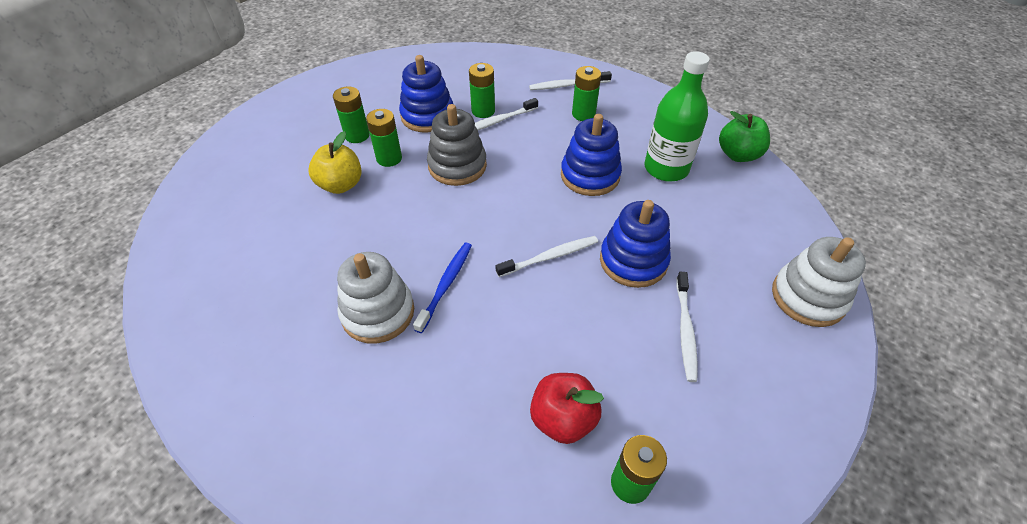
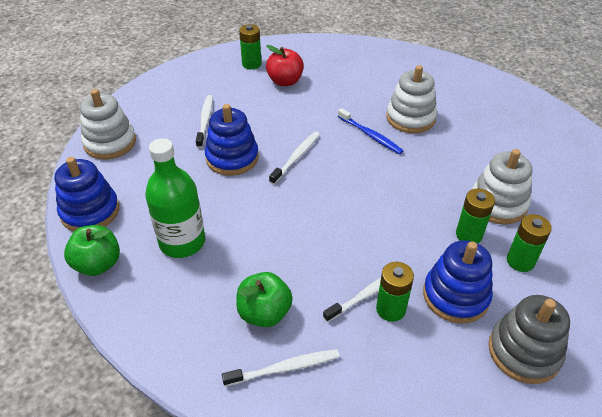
camera: 175 degrees right, 5 degrees down
yellow apple [309,131,362,194] -> white stacking toy [472,149,532,225]
blue toothbrush [413,243,472,333] -> blue toothbrush turned 60 degrees counterclockwise [338,108,403,154]
grey stacking toy [427,104,487,186] -> grey stacking toy moved to [488,295,570,384]
white toothbrush [496,236,598,277] -> white toothbrush turned 150 degrees clockwise [269,132,320,184]
blue stacking toy [561,114,622,196] -> blue stacking toy moved to [55,157,119,231]
green battery [572,66,601,121] -> green apple [236,272,293,327]

